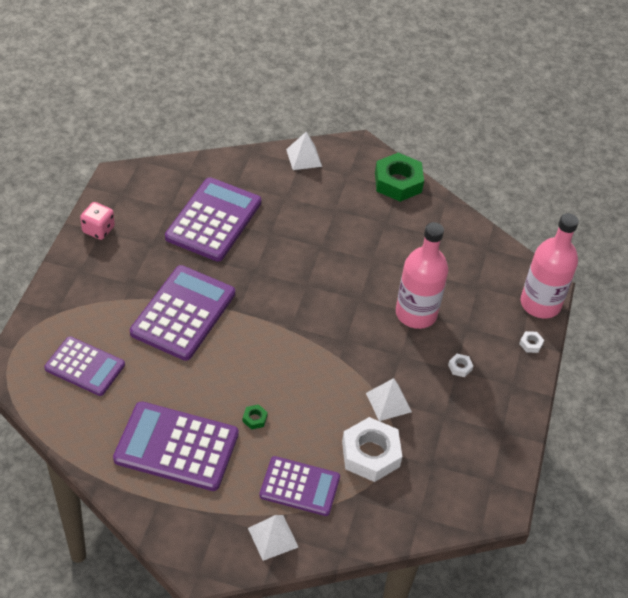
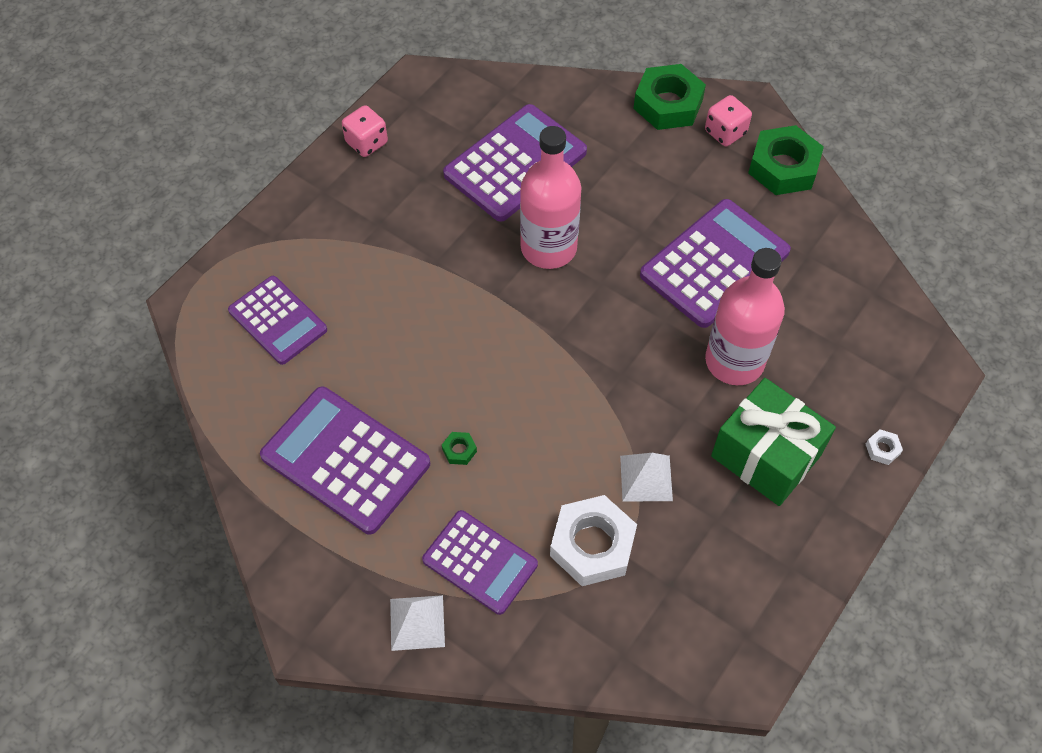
camera: 25 degrees right, 10 degrees up
purple calculator [130,265,235,361] -> purple calculator moved to [640,199,791,328]
white pyramid [286,132,322,170] -> green nut [633,64,706,130]
white nut [448,354,473,377] -> green gift [711,378,836,506]
pink bottle [521,213,579,318] -> pink bottle moved to [520,126,581,269]
none -> pink dice [705,95,752,146]

